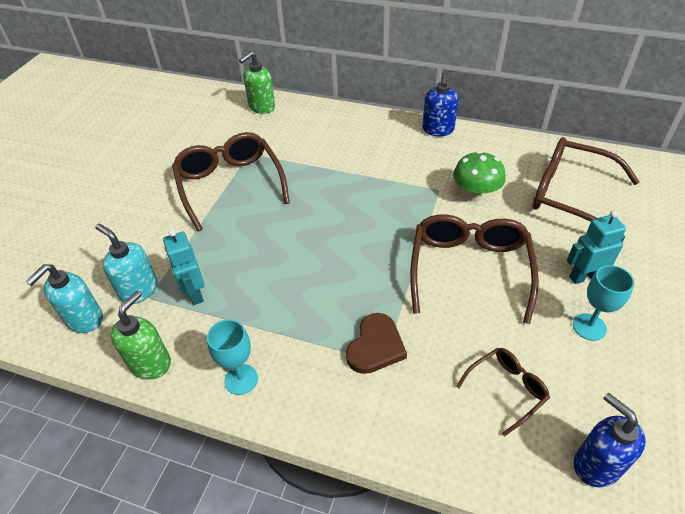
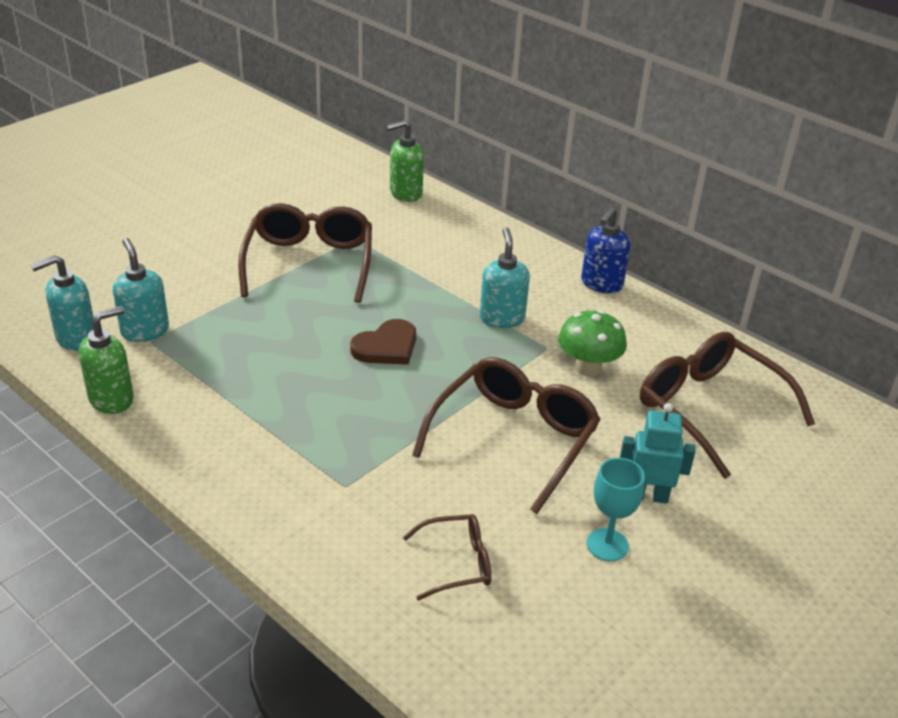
camera: 20 degrees right, 10 degrees down
turquoise robot [163,229,205,305] -> none
turquoise goblet [207,319,258,395] -> none
brown heart [346,313,407,374] -> brown heart moved to [350,319,416,365]
blue soap dispenser [574,393,646,487] -> none
none -> turquoise soap dispenser [480,228,530,328]

